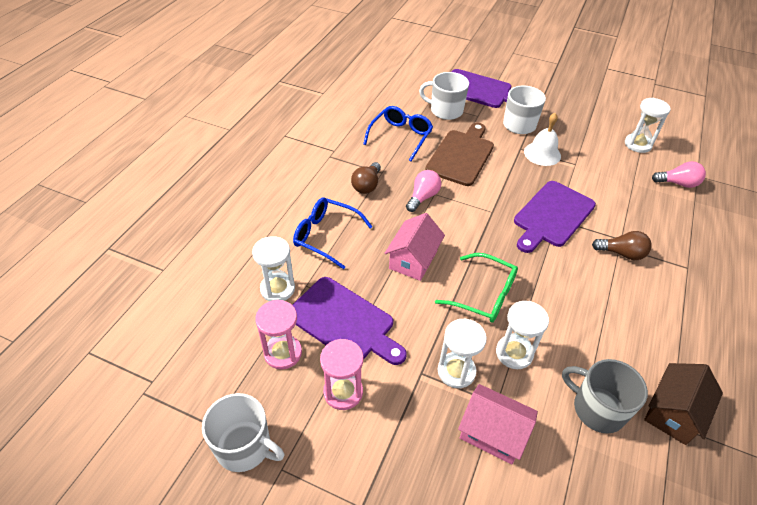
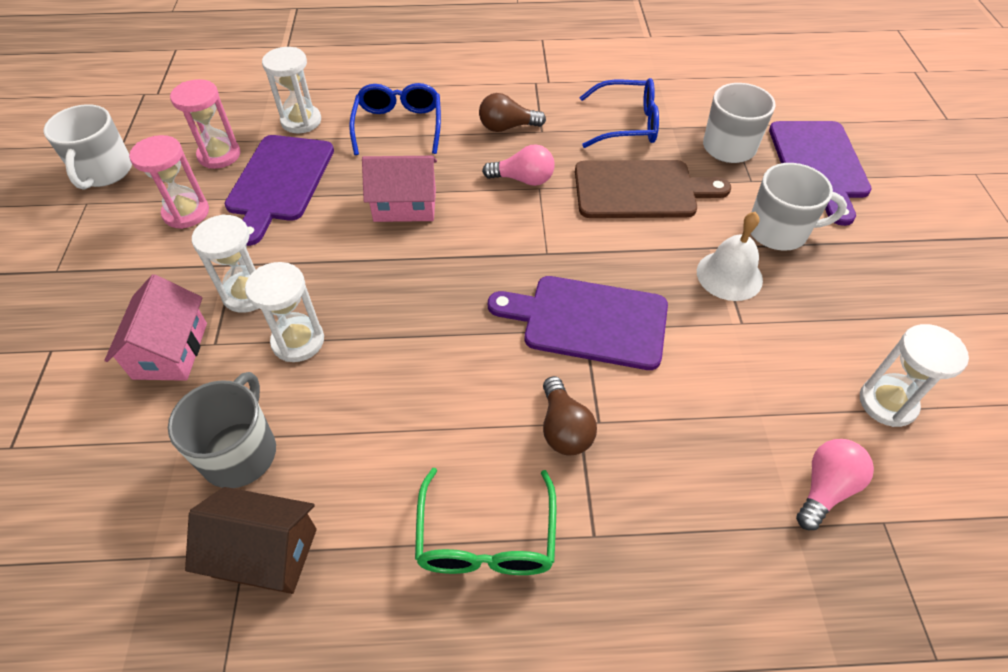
camera: 65 degrees right, 5 degrees up
green glasses [435,253,518,323] -> green glasses moved to [415,468,557,575]
pink light bulb [652,161,706,188] -> pink light bulb turned 120 degrees counterclockwise [796,439,874,530]

